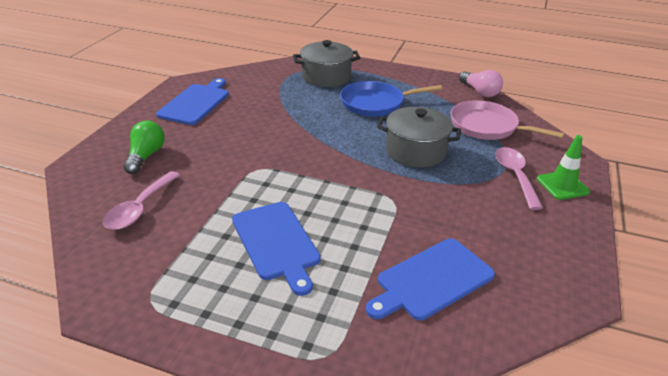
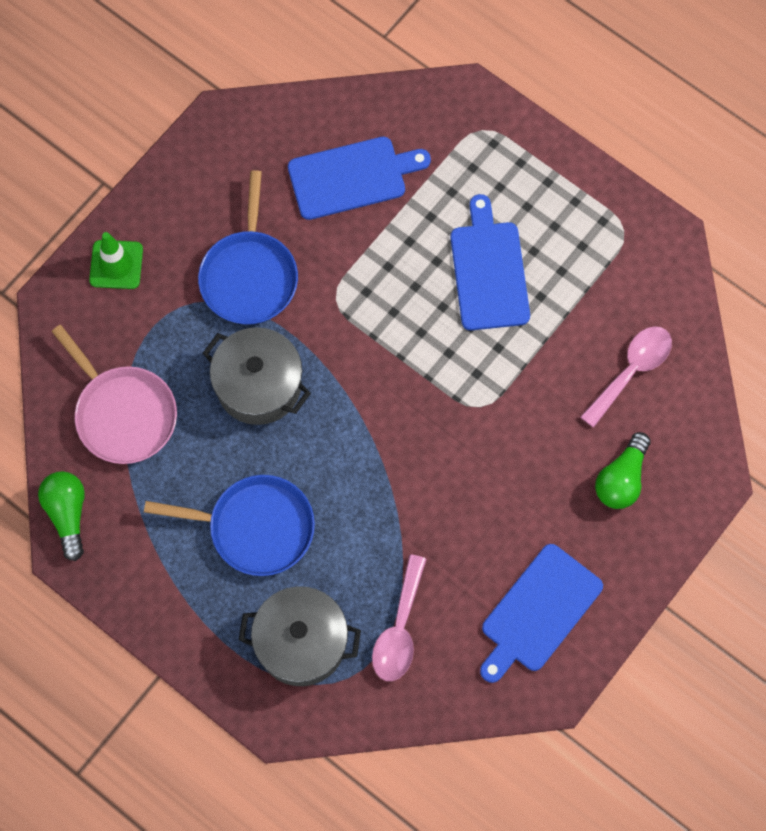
camera: 160 degrees left, 35 degrees up
pink light bulb [459,70,503,97] -> green light bulb [38,471,85,561]
pink spoon [495,147,543,210] -> pink spoon moved to [372,554,427,681]
none -> blue pan [198,170,298,325]

